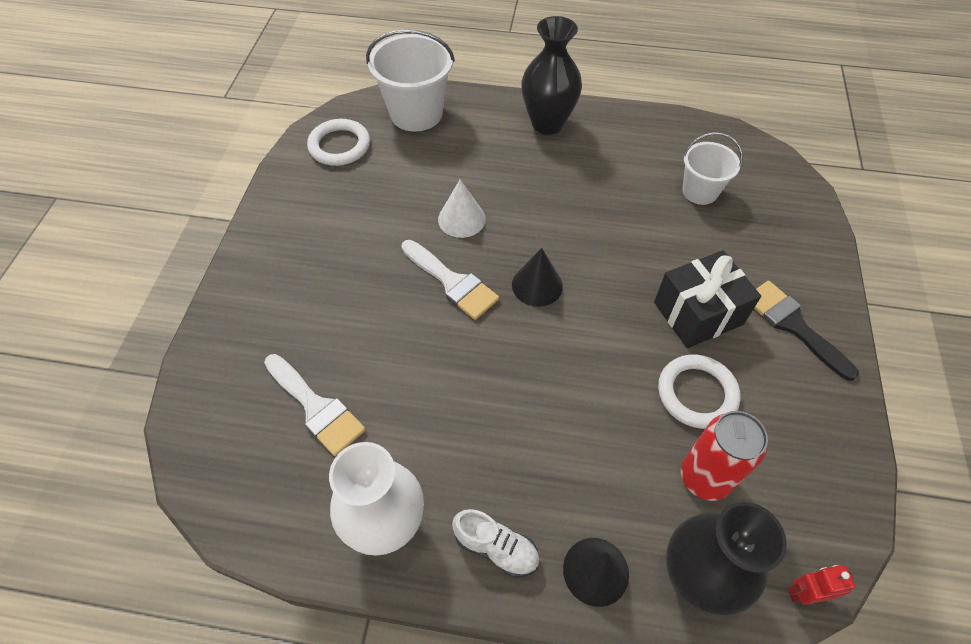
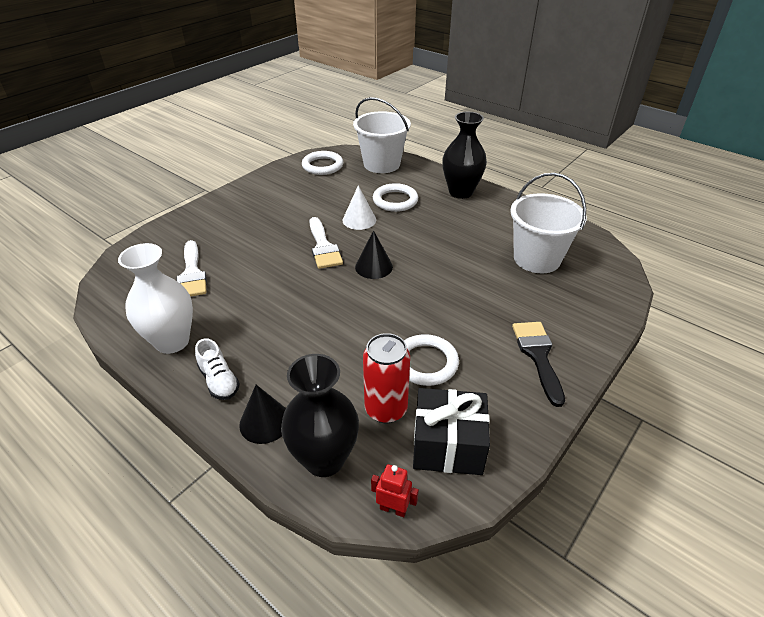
camera: 30 degrees right, 15 degrees down
black gift [654,250,761,348] -> black gift moved to [413,388,490,475]
white bucket [683,132,743,205] -> white bucket [510,173,587,273], size x1.64
none -> white ring [373,183,418,212]

